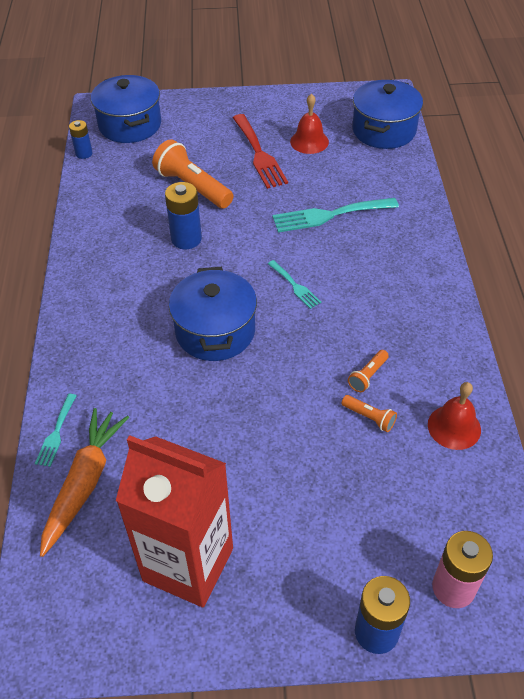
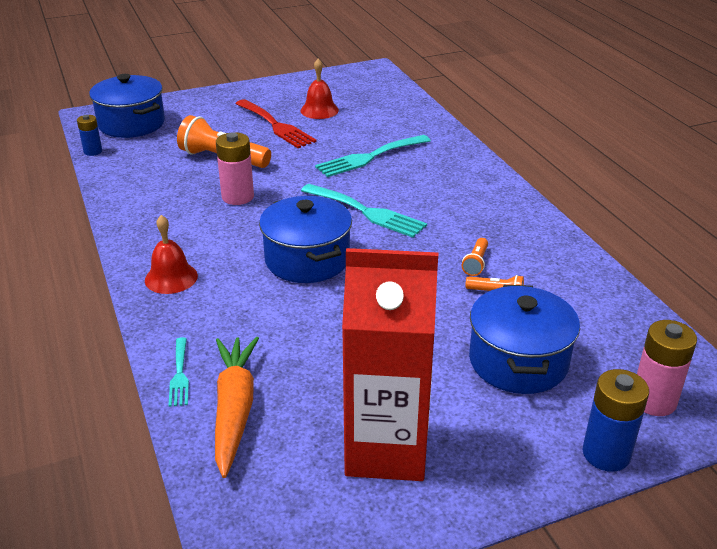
camera: 20 degrees left, 15 degrees down
blue battery [165,182,202,249] -> pink battery [216,132,254,205]
turquoise fork [268,260,321,309] -> turquoise fork [301,184,427,238], size x1.85
blue pot [352,80,423,149] -> blue pot moved to [469,285,580,394]
red bell [428,382,481,450] -> red bell moved to [145,215,198,294]

